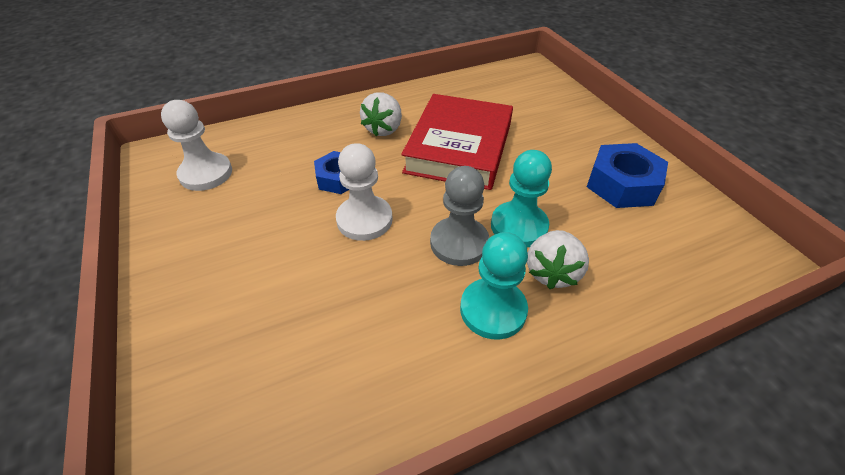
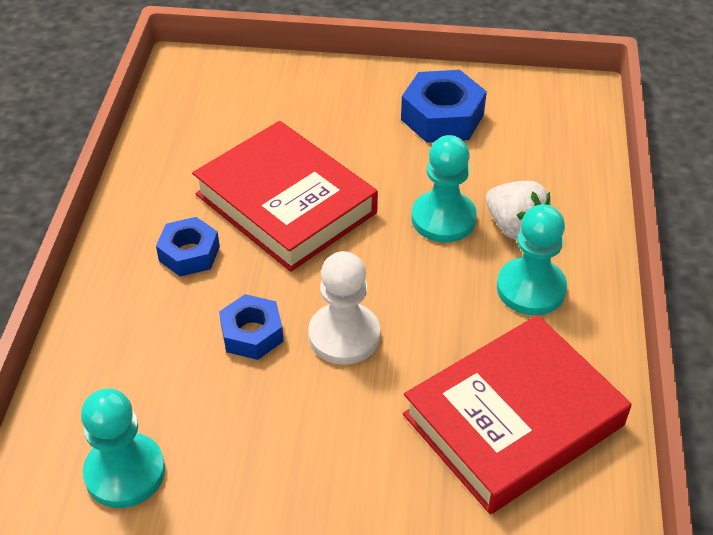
camera: 60 degrees left, 0 degrees up
white pawn [161,100,232,191] -> turquoise pawn [81,389,165,508]
white strawberry [360,92,402,136] -> blue nut [156,217,220,277]
grey pawn [430,166,489,266] -> none
none -> red book [403,315,631,514]

